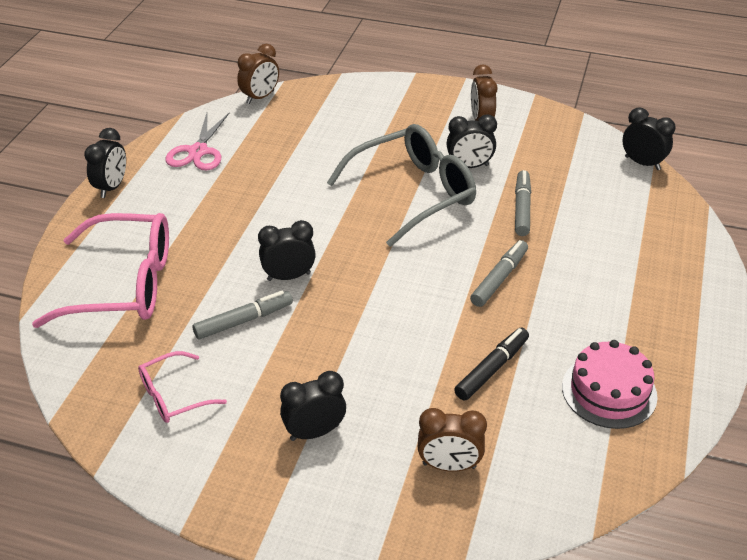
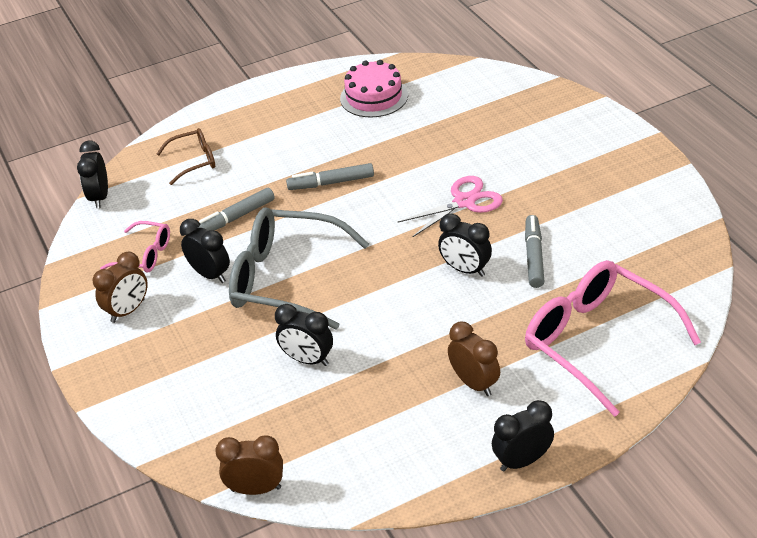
camera: 130 degrees left, 0 degrees up
pink glasses [138,351,227,423] -> pink glasses moved to [100,221,170,273]
pink scissors [165,113,229,170] -> pink scissors moved to [398,176,503,237]
grey marker [192,291,293,339] -> grey marker turned 75 degrees clockwise [525,215,545,288]
black clock [280,371,346,441] -> black clock moved to [275,304,333,366]
brown clock [418,408,487,472] -> brown clock moved to [448,322,500,396]
black marker [454,328,529,400] -> none
none -> brown glasses [157,128,215,185]

